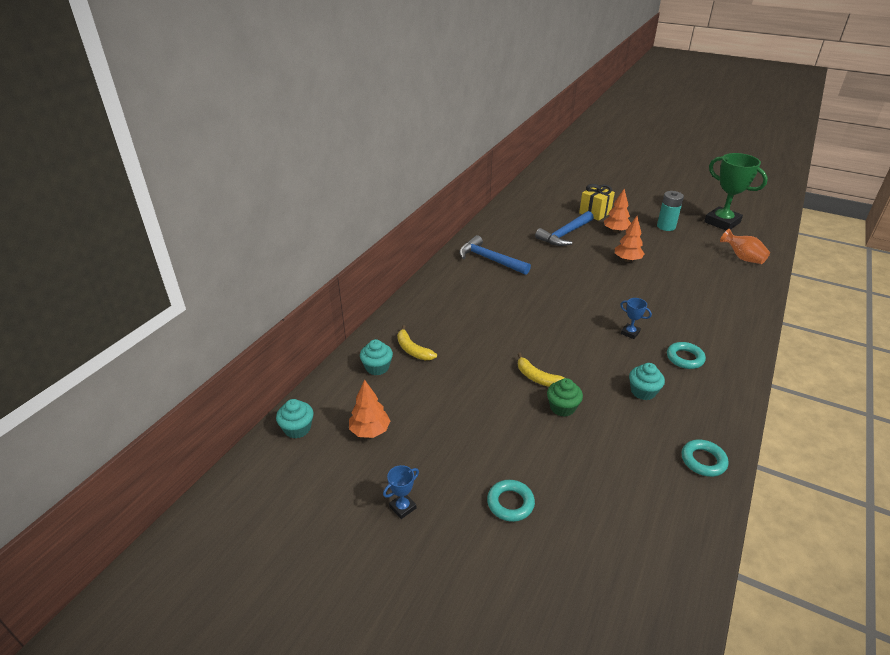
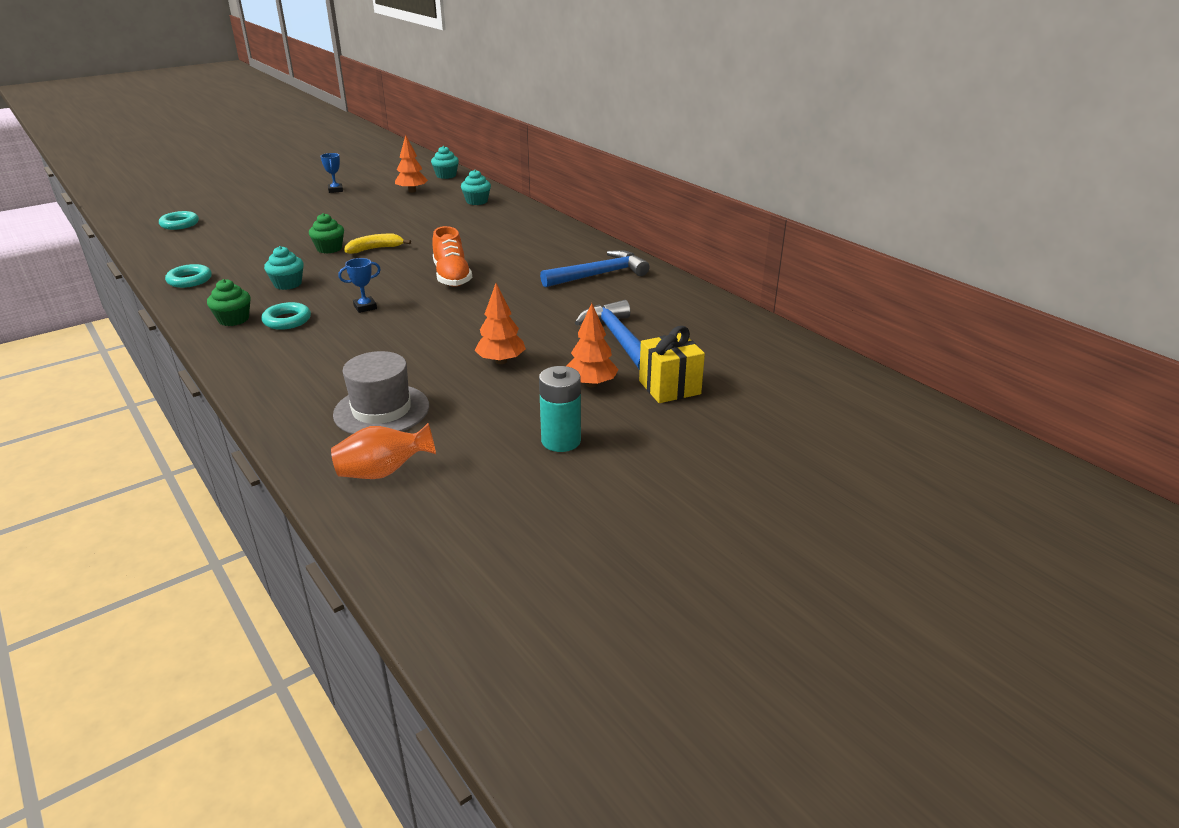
camera: 115 degrees right, 5 degrees down
yellow banana [397,325,437,360] -> none
turquoise ring [487,480,535,522] -> turquoise ring moved to [159,211,199,230]
green trophy [704,153,768,230] -> none
none -> green cupcake [207,279,250,326]
none -> grey hat [333,351,429,434]
none -> orange shoe [432,226,472,287]

